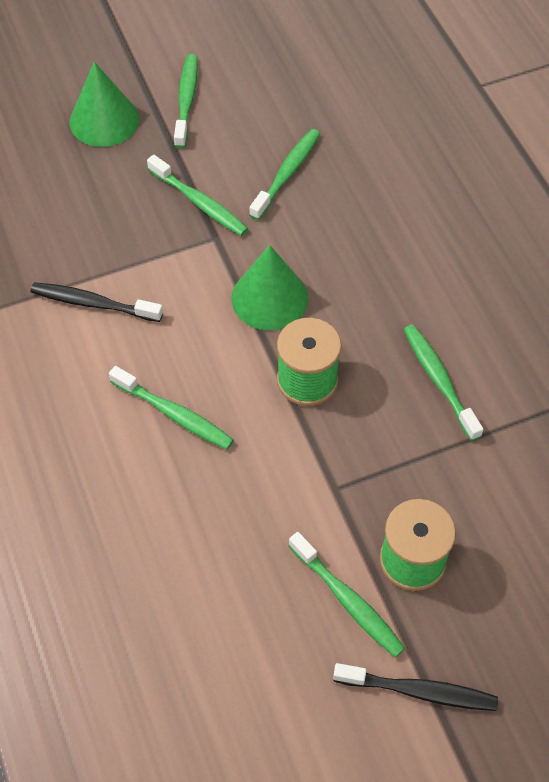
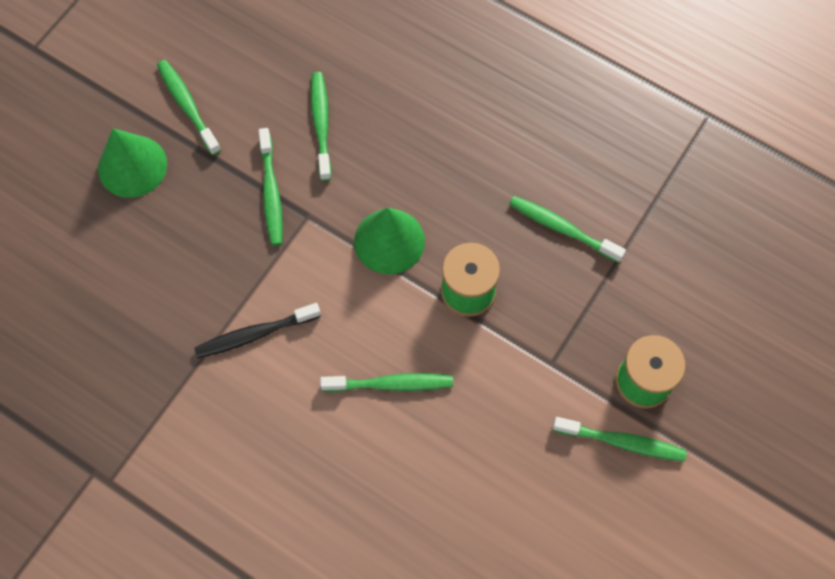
camera: 35 degrees left, 10 degrees up
green toothbrush [147,155,248,236] -> green toothbrush turned 75 degrees clockwise [259,128,283,246]
black toothbrush [333,663,498,711] -> none

